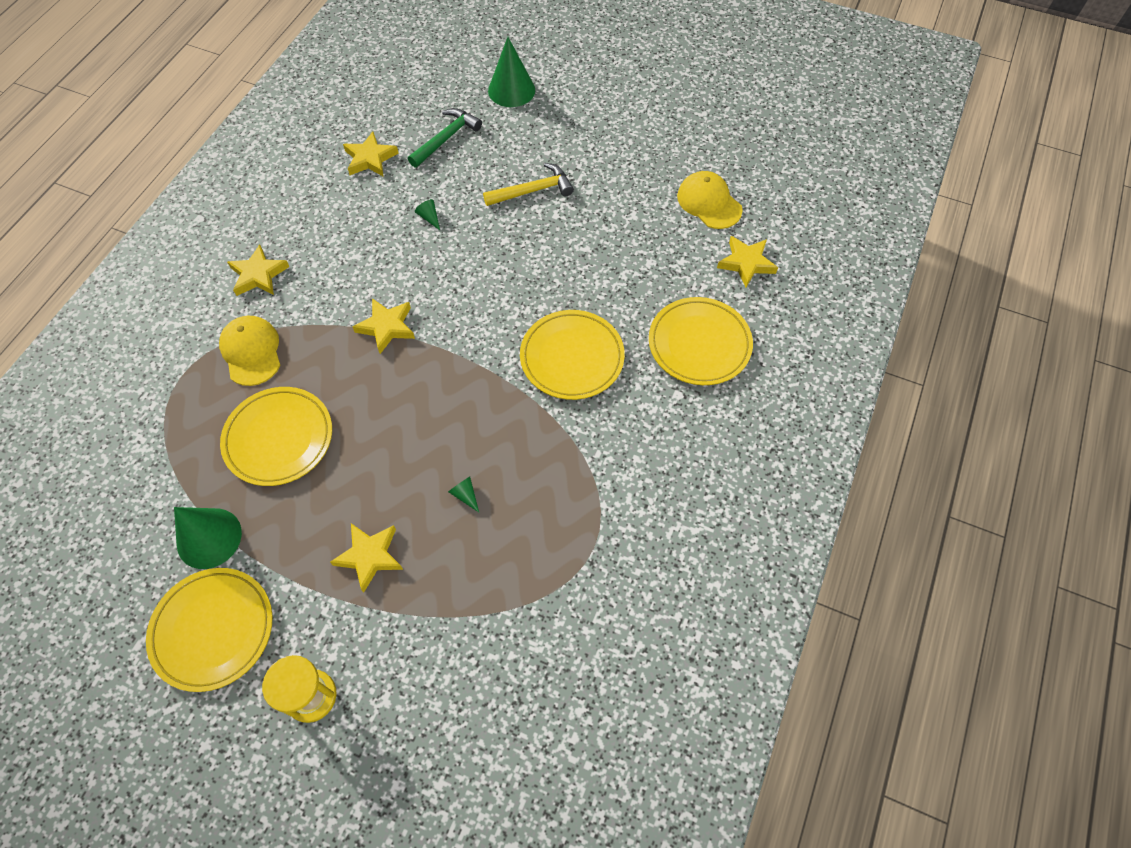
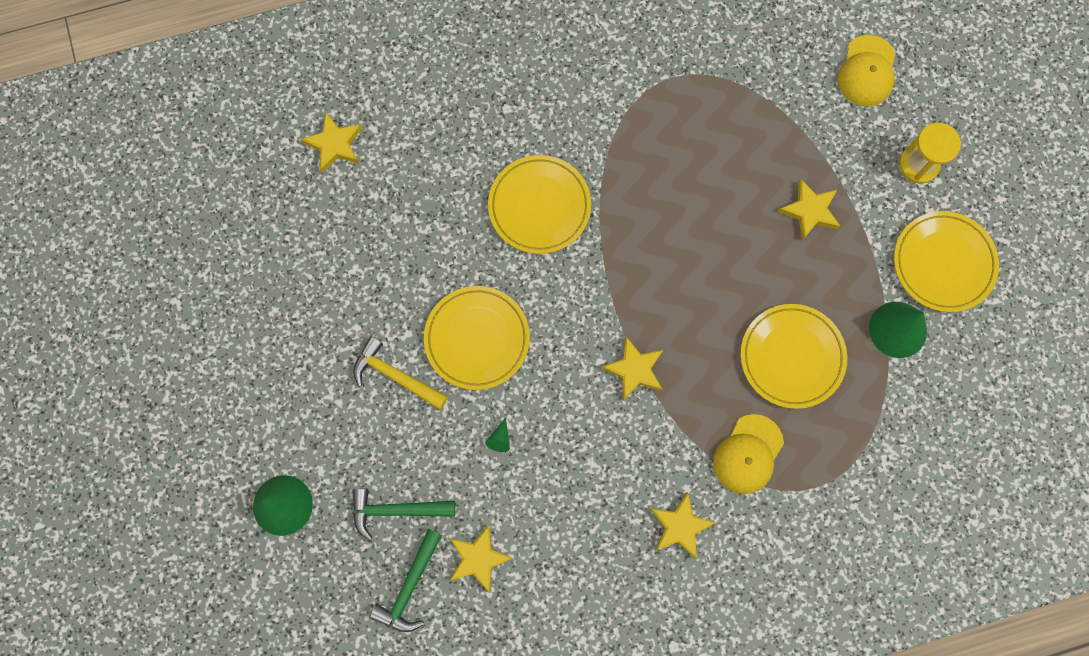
camera: 130 degrees left, 15 degrees up
green cone [448,477,479,512] -> none
yellow plate [649,297,753,385] -> yellow plate moved to [424,286,530,390]
yellow cap [677,171,743,229] -> yellow cap moved to [838,35,895,107]
none -> green hammer [370,529,442,632]

